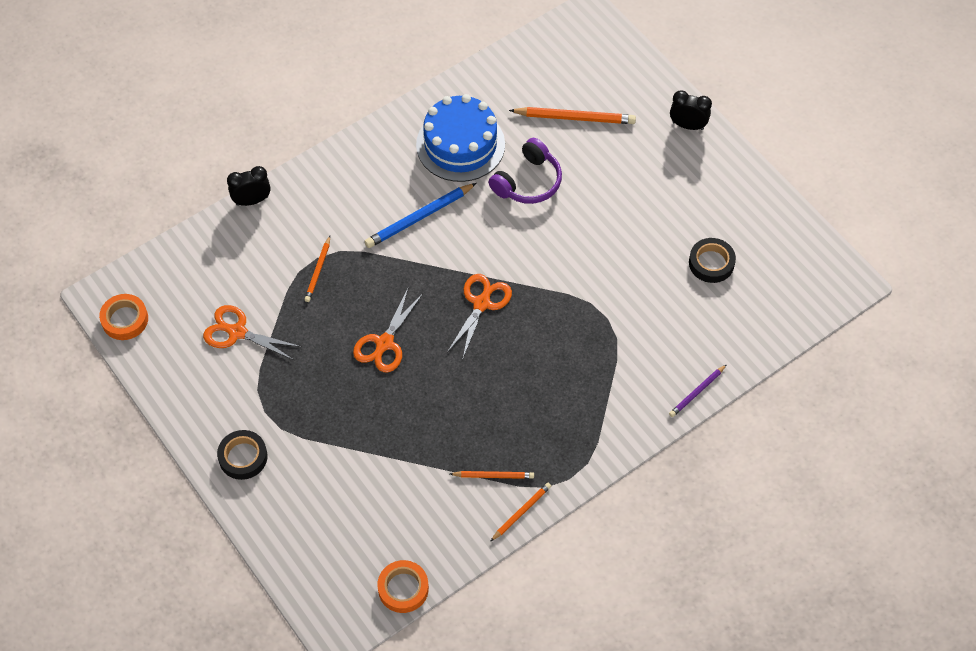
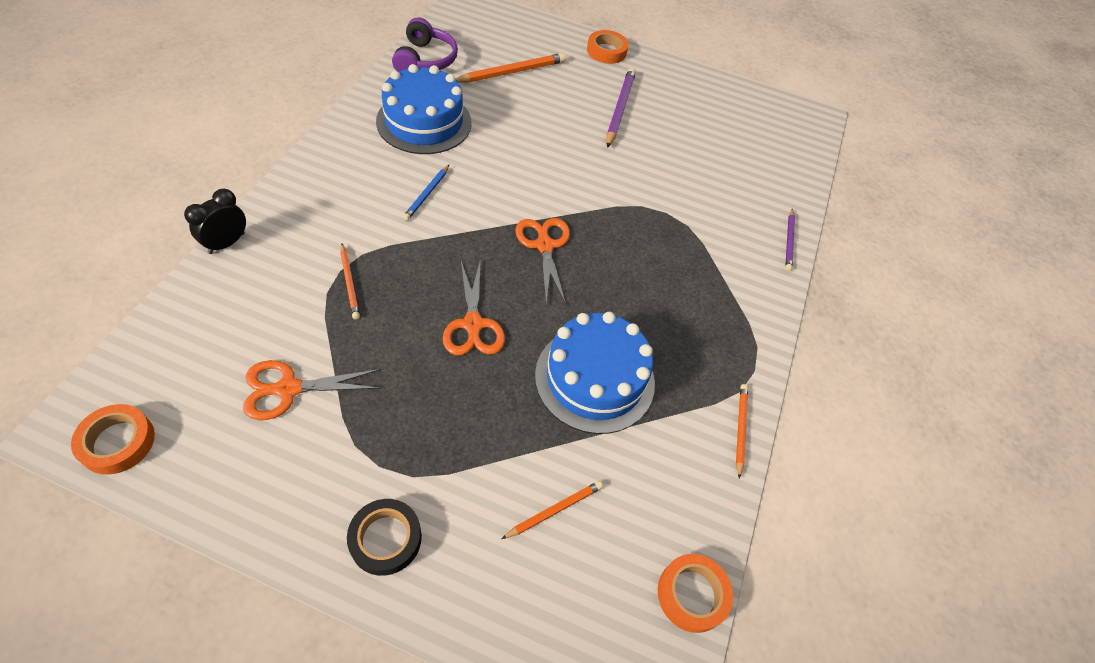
camera: 40 degrees left, 5 degrees down
blue pencil [364,183,476,248] -> blue pencil [403,165,449,221], size x0.59
orange pencil [450,471,534,479] -> orange pencil moved to [501,481,603,539]
purple headphones [489,138,562,204] -> purple headphones moved to [392,17,458,72]
black clock [670,90,712,130] -> orange tape [587,30,629,64]
black tape [689,238,736,283] -> none
none -> blue cake [535,312,655,434]
none -> purple pencil [607,68,636,148]

